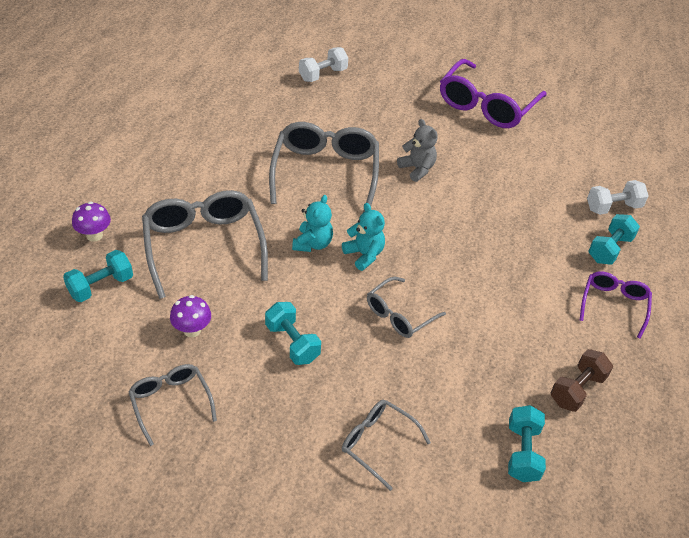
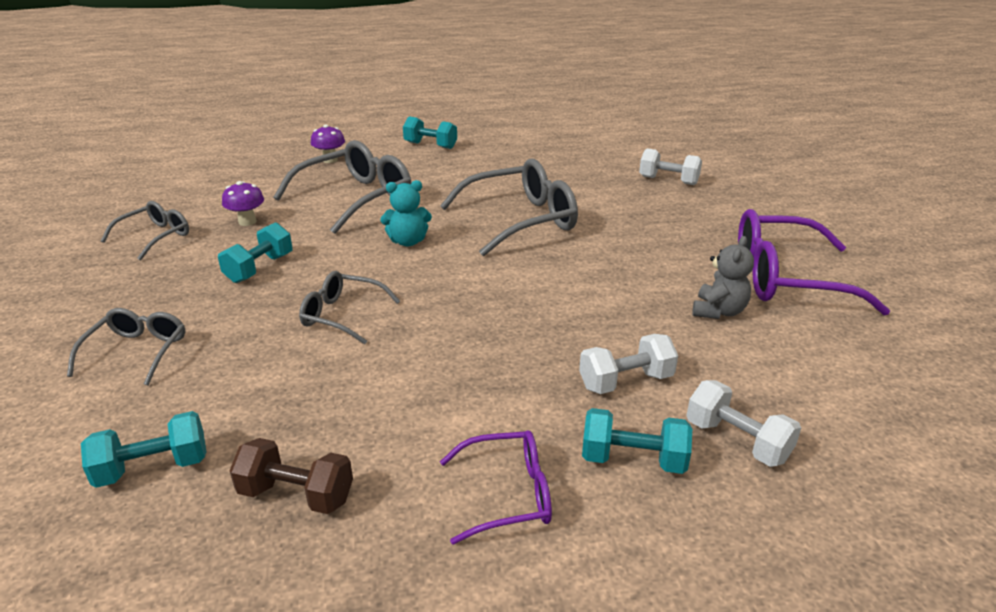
camera: 65 degrees right, 15 degrees down
turquoise dumbbell [63,250,133,302] -> turquoise dumbbell moved to [403,117,457,149]
turquoise teddy bear [342,203,385,271] -> none
grey teddy bear [397,119,438,182] -> grey teddy bear moved to [693,236,754,319]
none -> white dumbbell [579,334,678,394]

